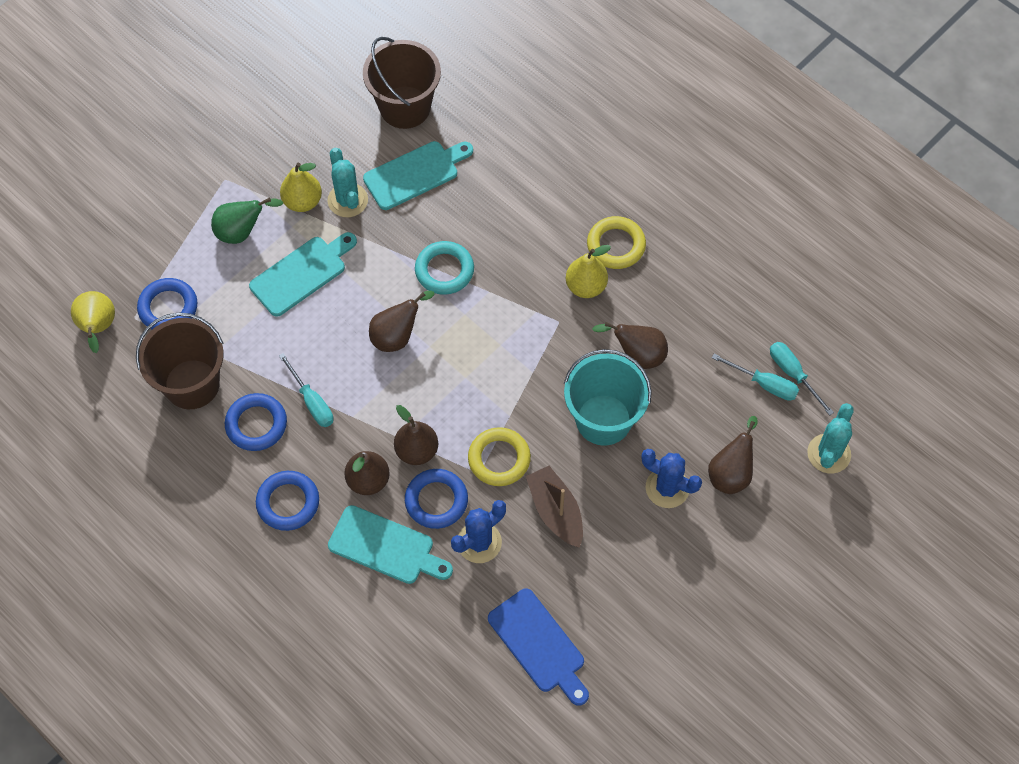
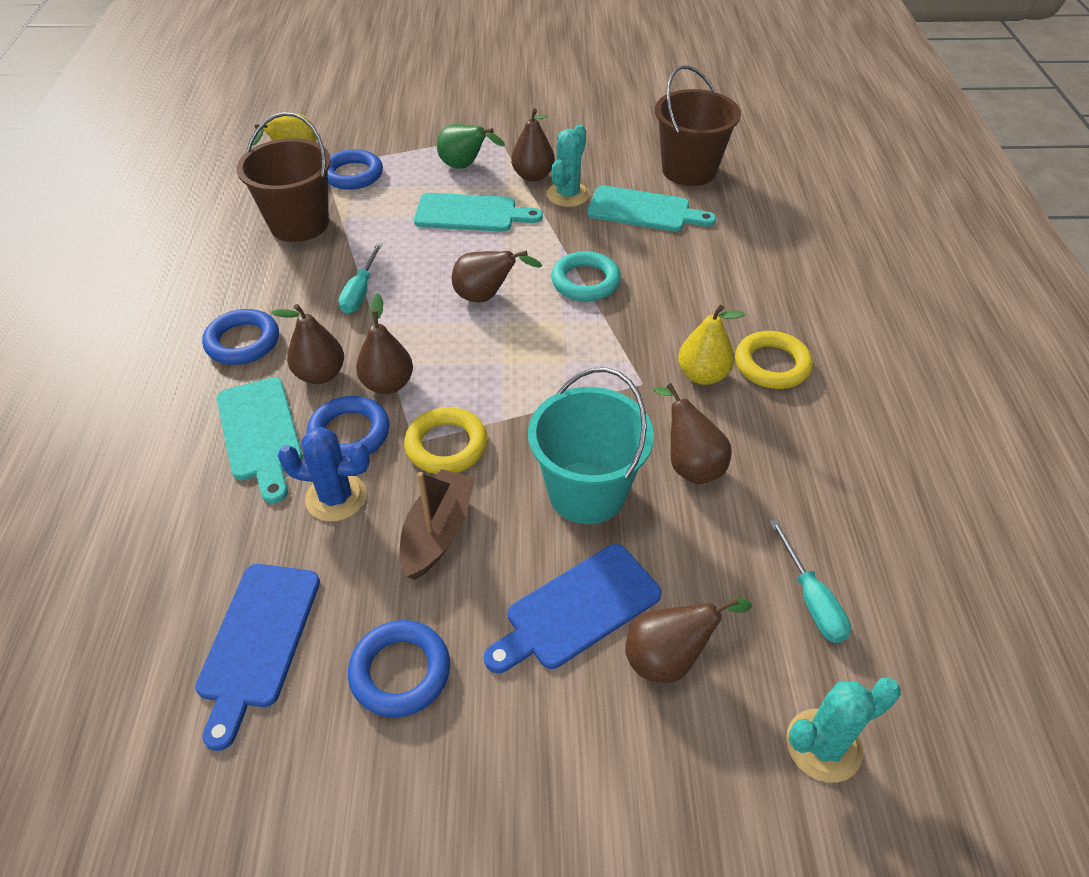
camera: 45 degrees right, 15 degrees down
blue ring [225,393,287,451] -> blue ring moved to [348,620,450,717]
yellow pear [280,162,322,212] -> brown pear [511,109,555,182]
blue cactus [641,449,702,508] -> blue cutting board [484,544,662,673]
turquoise screwdriver [770,342,834,416] -> none

